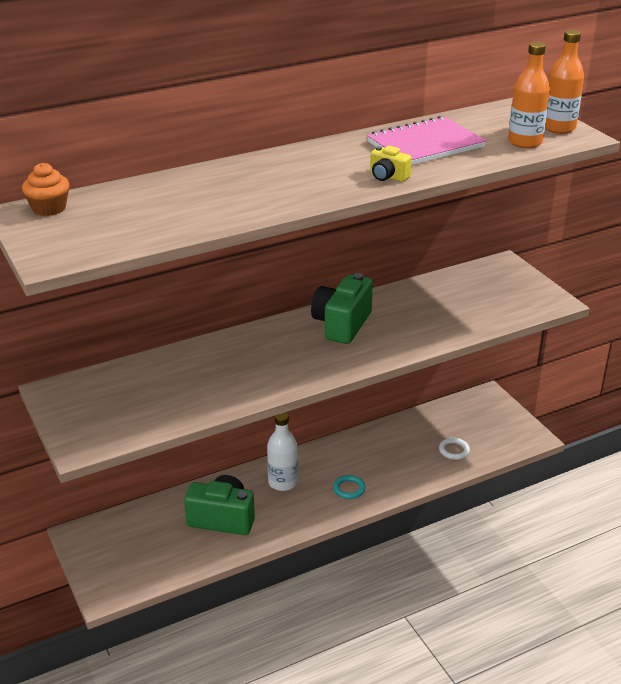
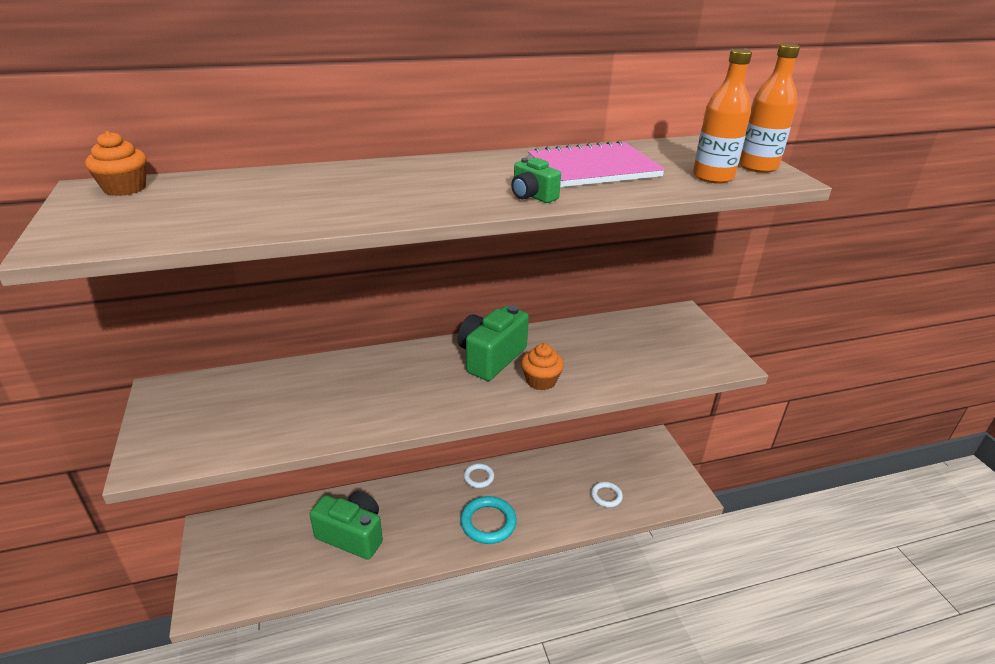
camera: 10 degrees right, 0 degrees up
white bottle [267,412,298,491] -> none
turquoise ring [333,475,365,499] -> turquoise ring [460,496,517,544], size x1.70
yellow camera [370,146,412,182] -> green camera [511,158,561,203]
none -> white ring [464,463,494,488]
none -> orange cupcake [521,343,564,390]

